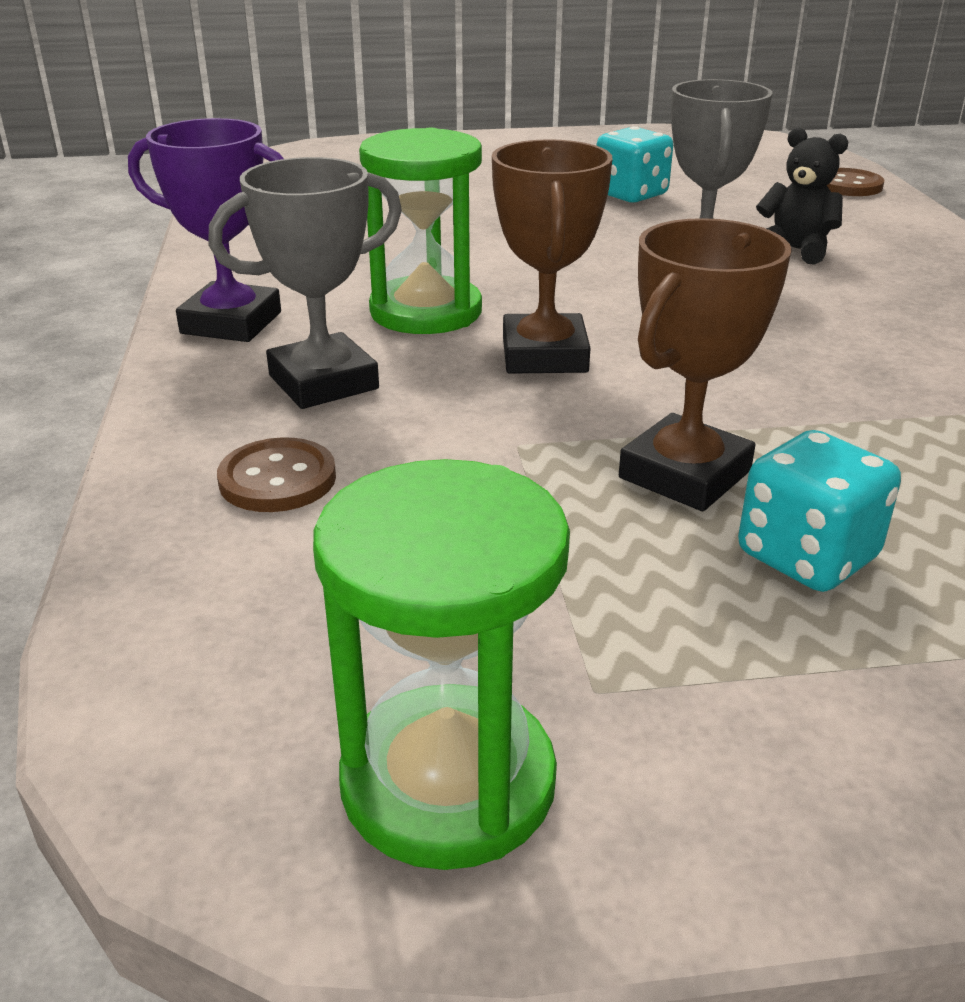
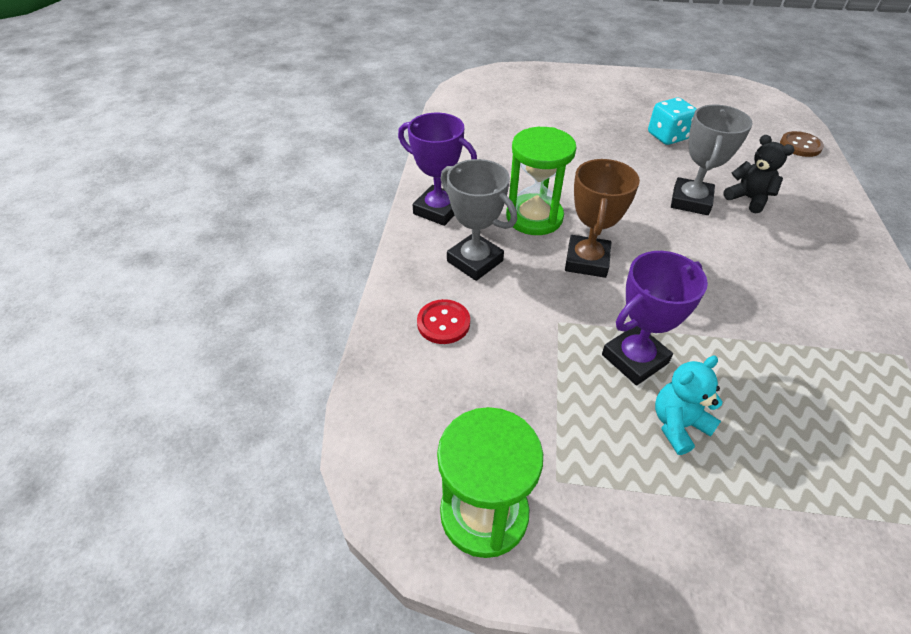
camera: 15 degrees right, 15 degrees up
grey trophy [208,157,402,409] -> grey trophy turned 60 degrees clockwise [441,159,517,281]
brown button [217,437,336,512] -> red button [417,299,470,344]
brown trophy [619,218,792,511] -> purple trophy [602,251,708,385]
turquoise dice [738,430,901,592] -> turquoise teddy bear [655,356,723,455]

